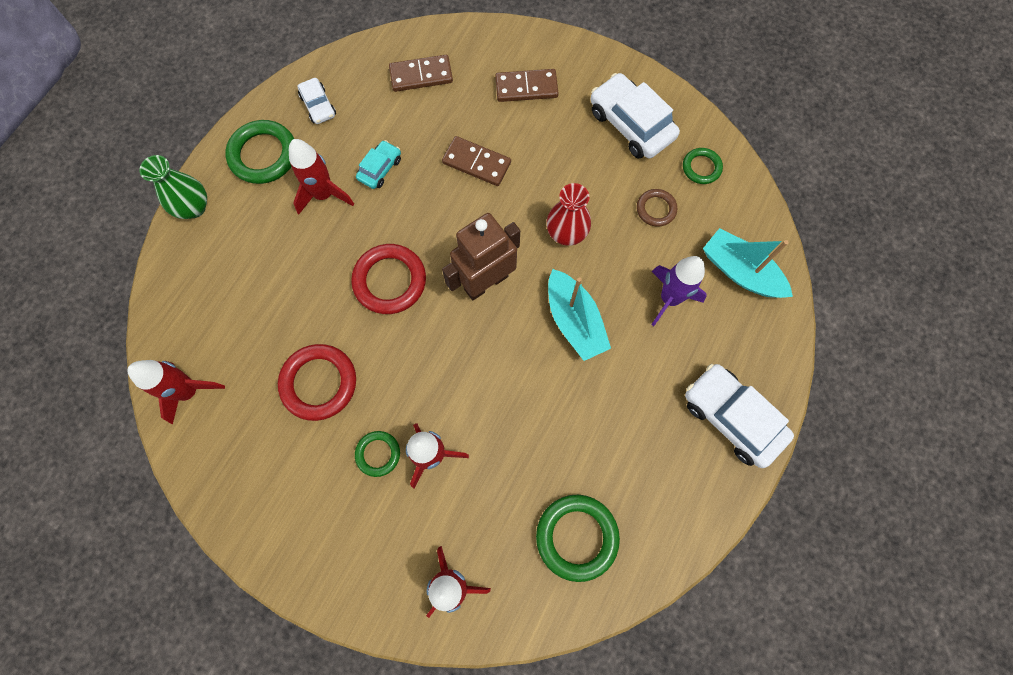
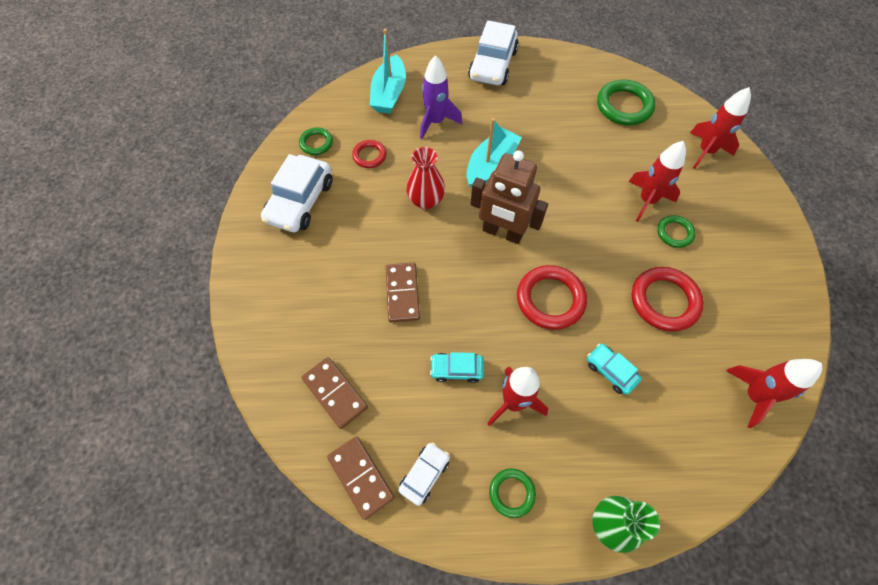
camera: 120 degrees left, 10 degrees down
green ring [225,120,294,184] -> green ring [489,468,536,518], size x0.57
brown domino [495,69,558,102] -> brown domino moved to [327,436,395,520]
brown ring [637,189,677,227] -> red ring [352,140,386,168]
none -> turquoise car [587,344,642,395]

